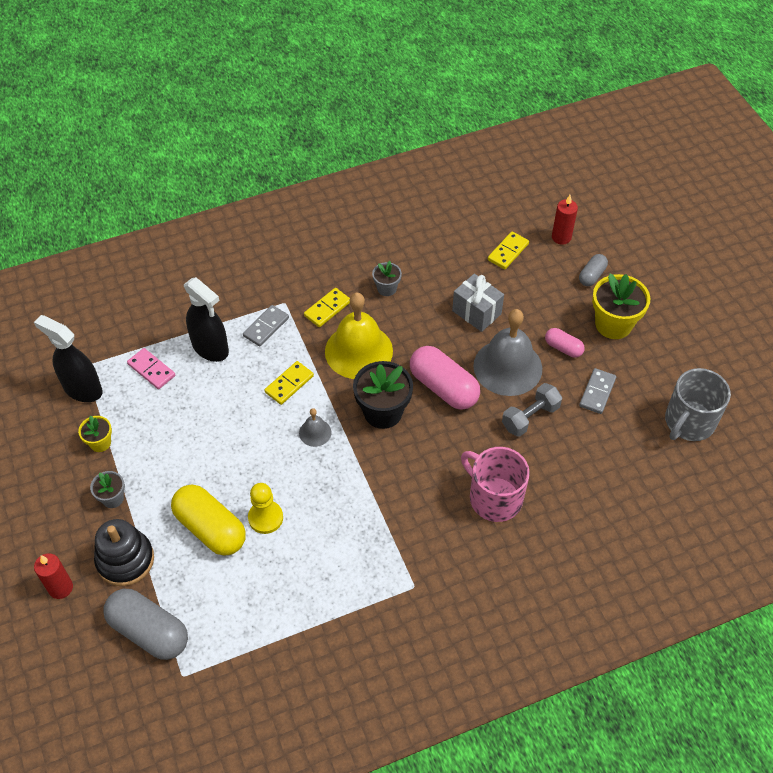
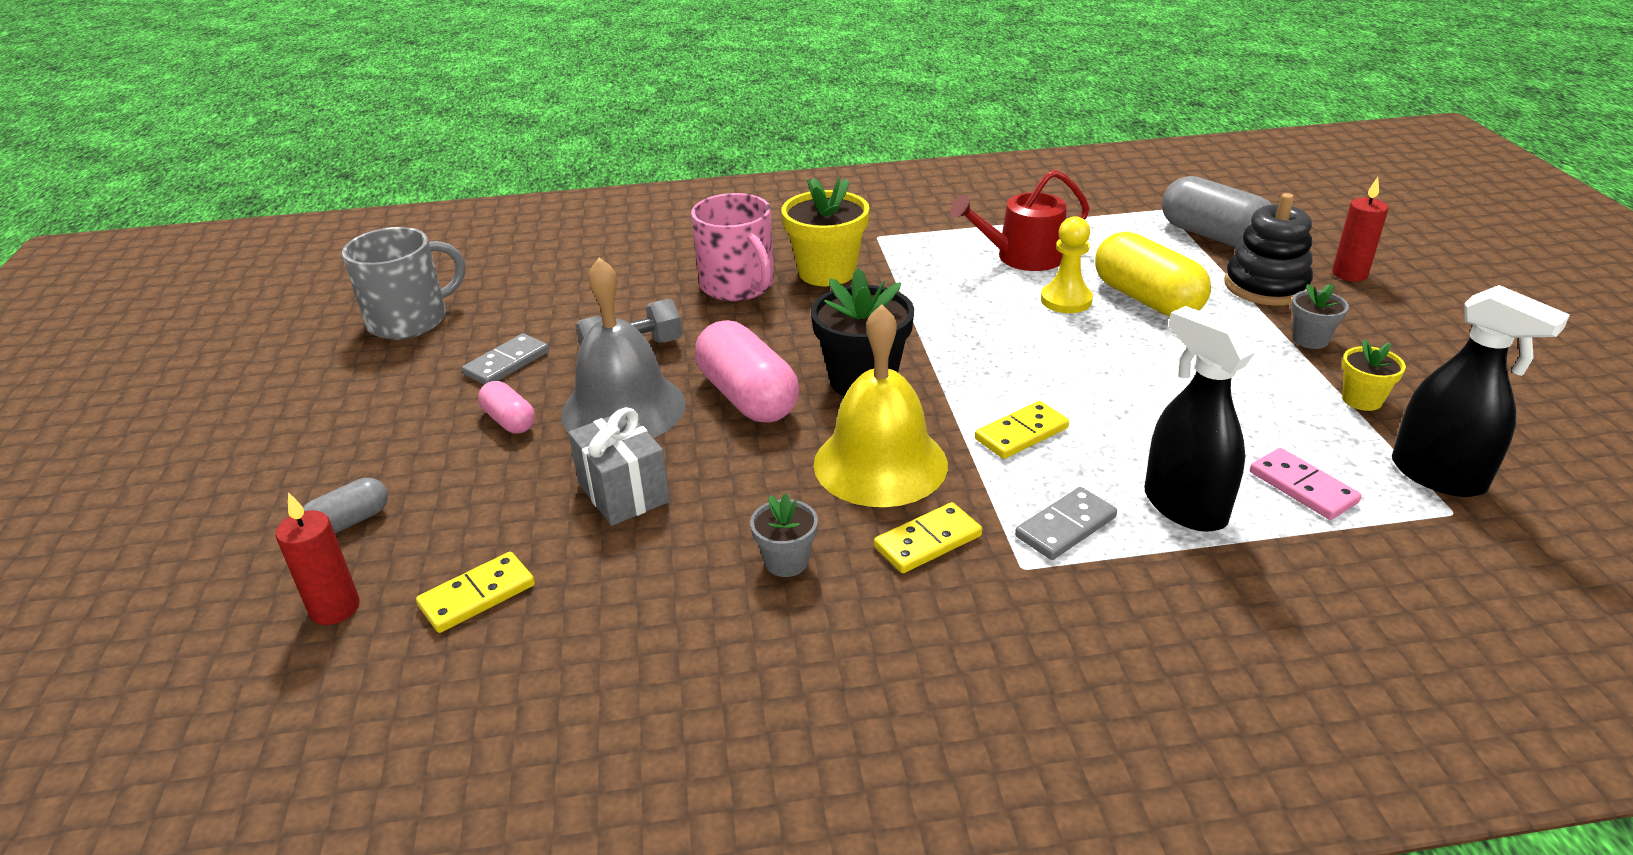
camera: 165 degrees left, 20 degrees down
grey bell [299,408,331,447] -> none
yellow flower pot [592,274,650,339] -> yellow flower pot moved to [782,177,869,286]
none -> red watering can [950,170,1090,271]

